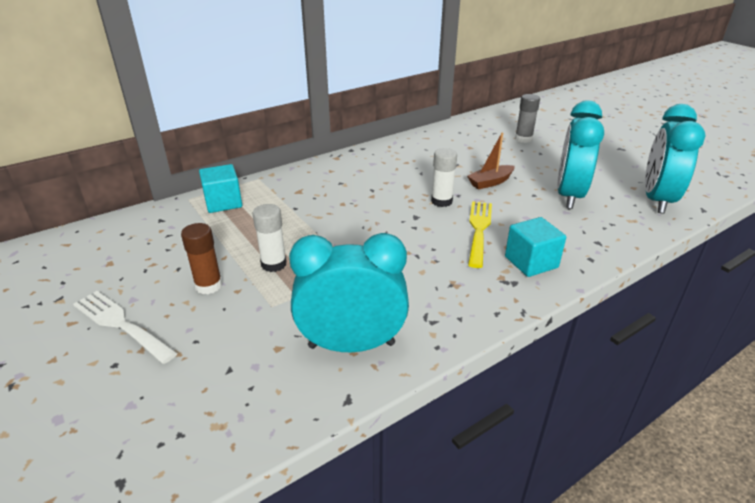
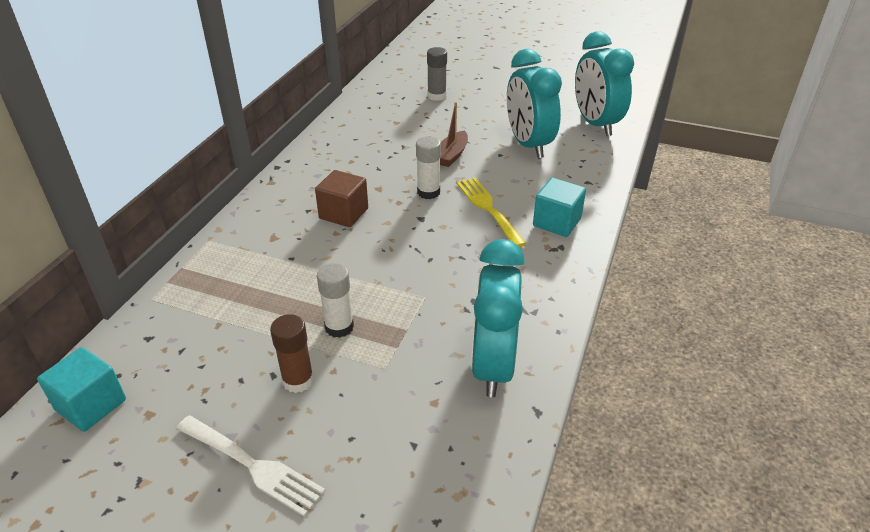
camera: 35 degrees left, 5 degrees up
white fork [73,291,177,364] -> white fork turned 150 degrees counterclockwise [176,416,325,516]
turquoise cube [199,164,242,213] -> turquoise cube moved to [37,347,126,432]
turquoise clock [289,233,409,352] -> turquoise clock turned 45 degrees counterclockwise [471,239,525,397]
none -> brown cube [315,170,368,227]

